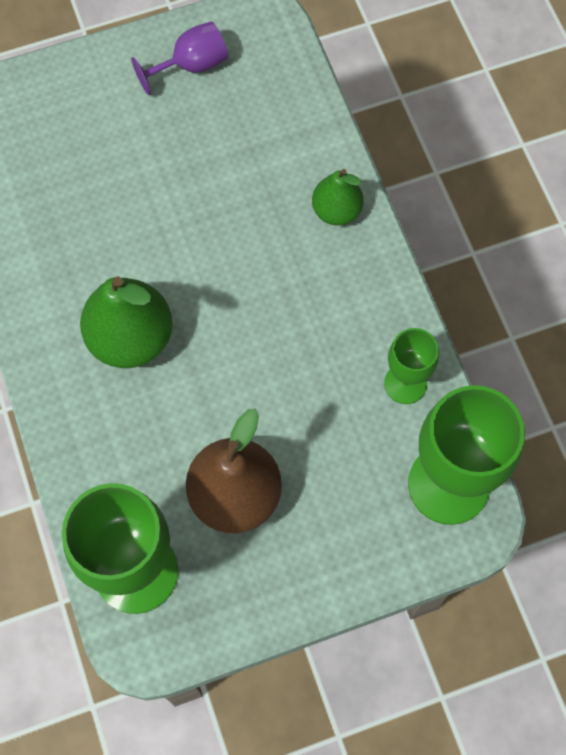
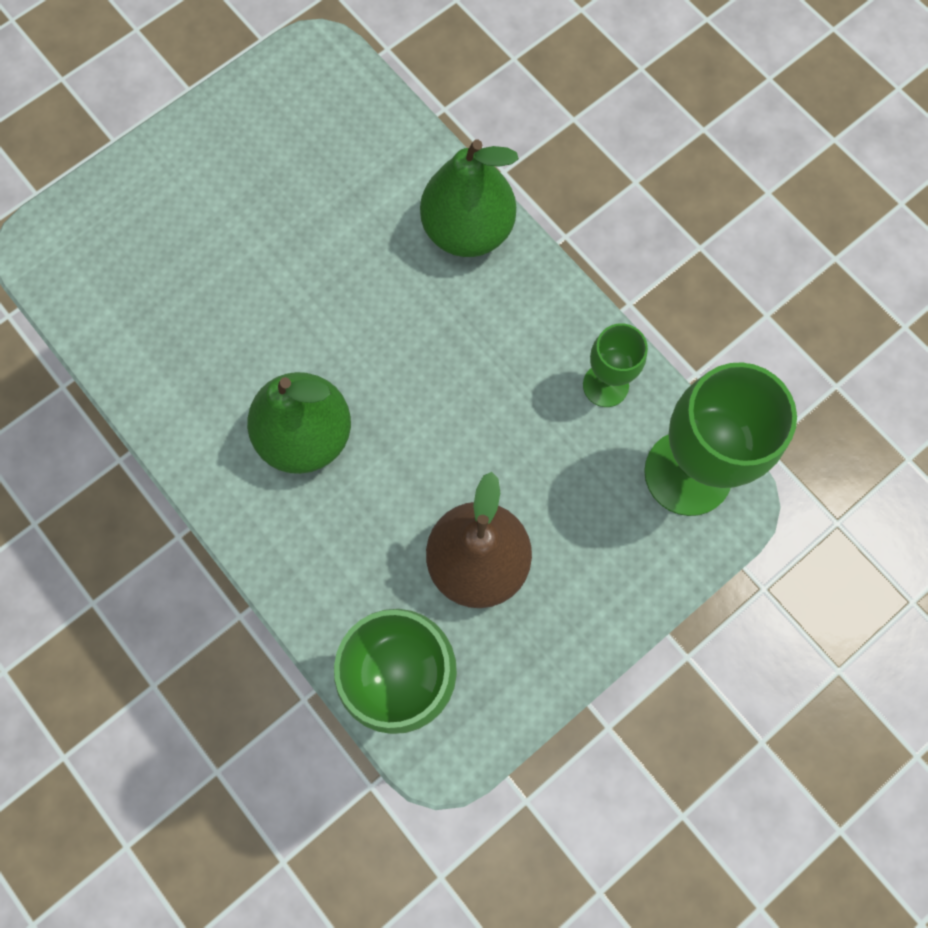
camera: 20 degrees left, 5 degrees up
purple goblet [131,21,228,95] -> none
green pear [312,169,363,226] -> green pear [420,139,519,257], size x1.68

